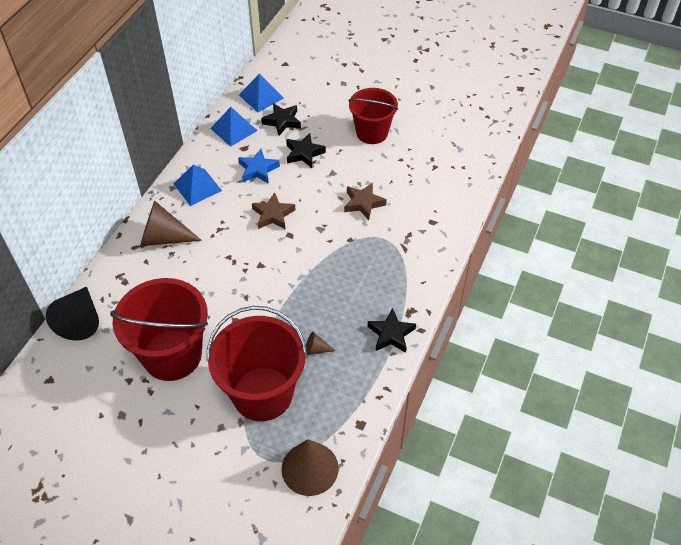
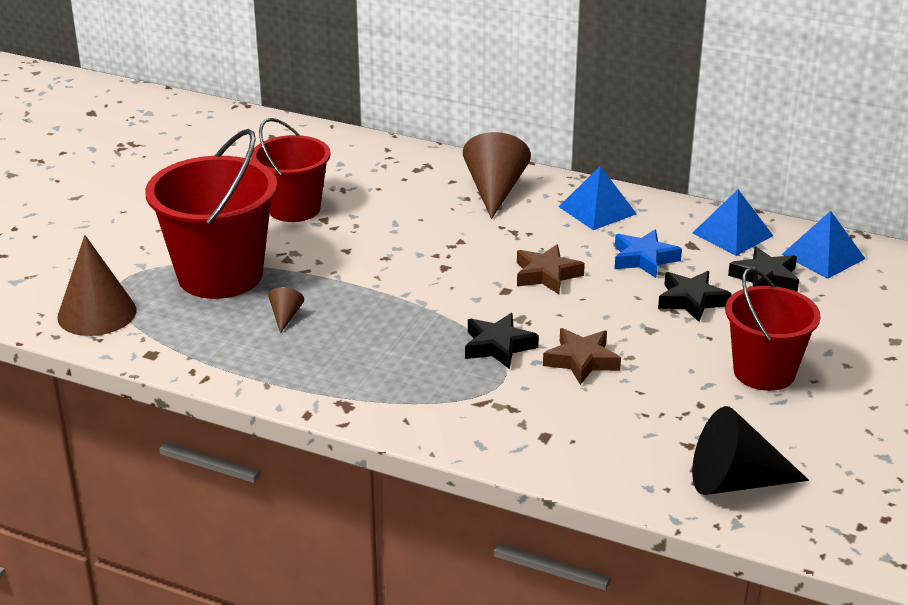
camera: 90 degrees right, 20 degrees down
black cone [46,287,99,341] -> black cone moved to [692,406,809,495]
red bucket [110,278,208,381] -> red bucket [251,118,331,222], size x0.66
black star [368,308,416,353] -> black star moved to [465,313,539,369]

